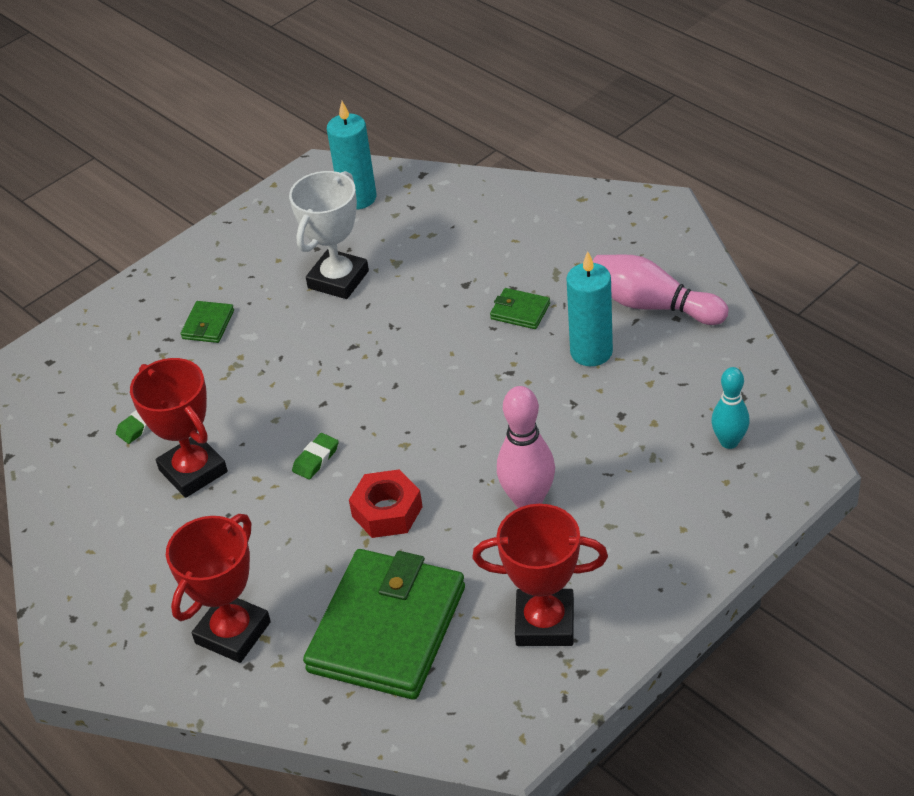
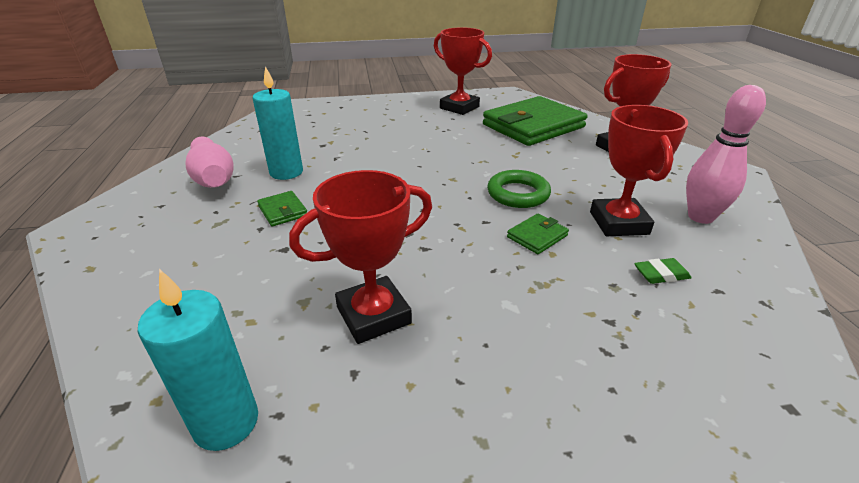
camera: 150 degrees left, 10 degrees down
green wallet [181,301,234,343] -> green wallet moved to [507,214,569,254]
white trophy [289,171,369,299] -> red trophy [289,170,432,344]
green eraser [292,433,339,480] -> green ring [487,170,551,208]
red nut [349,469,423,538] -> none
pink bowling pin [497,386,555,508] -> pink bowling pin moved to [686,85,766,224]
turquoise bowling pin [711,367,750,449] -> none

